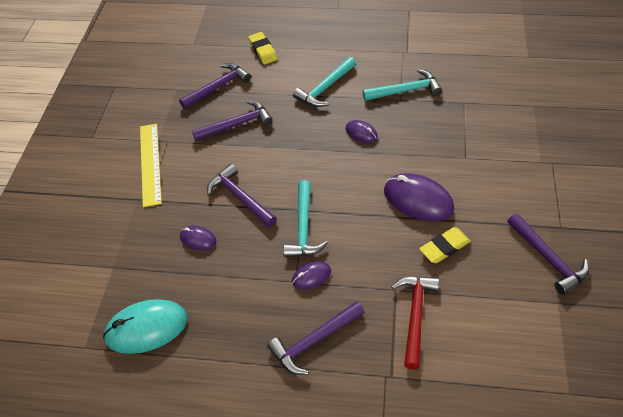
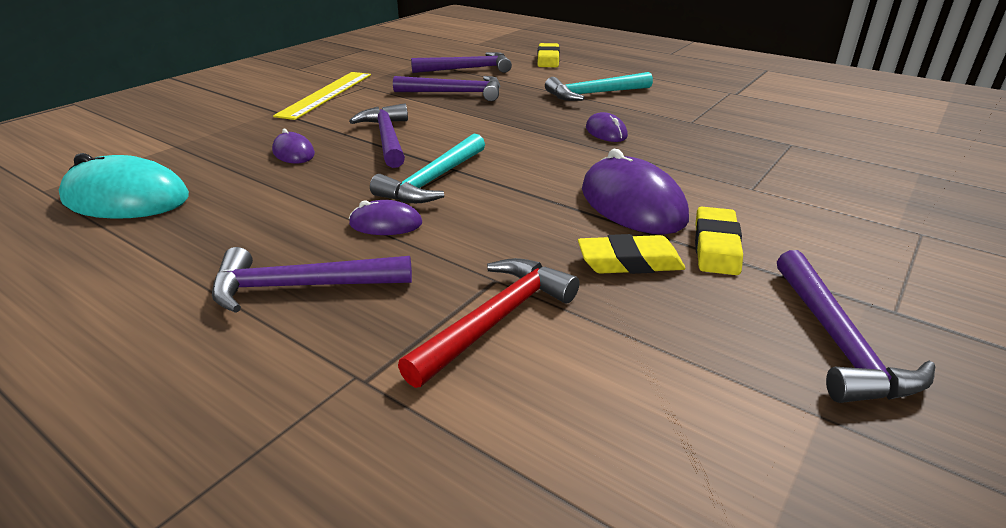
camera: 25 degrees right, 20 degrees down
turquoise hammer [362,69,442,101] -> none
none -> yellow eraser [695,206,743,275]

